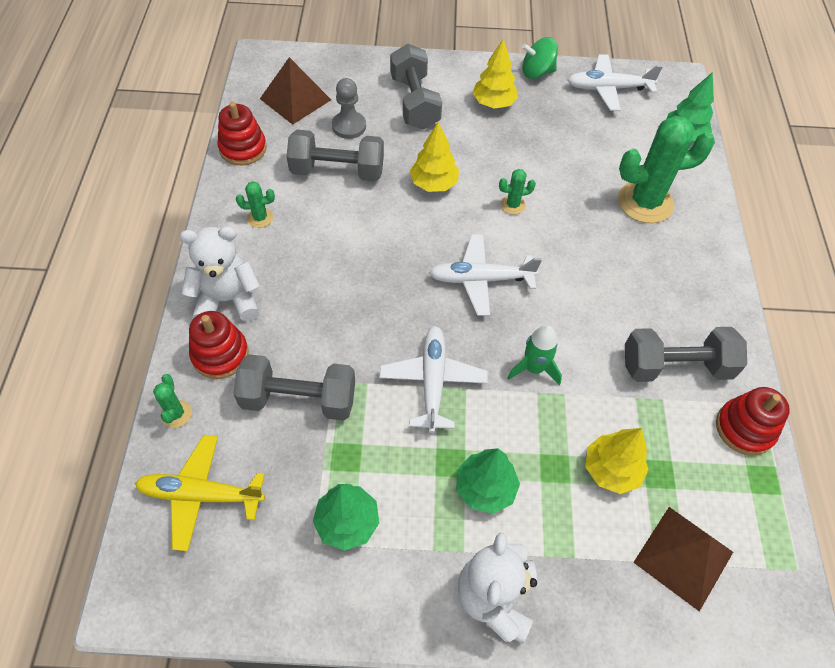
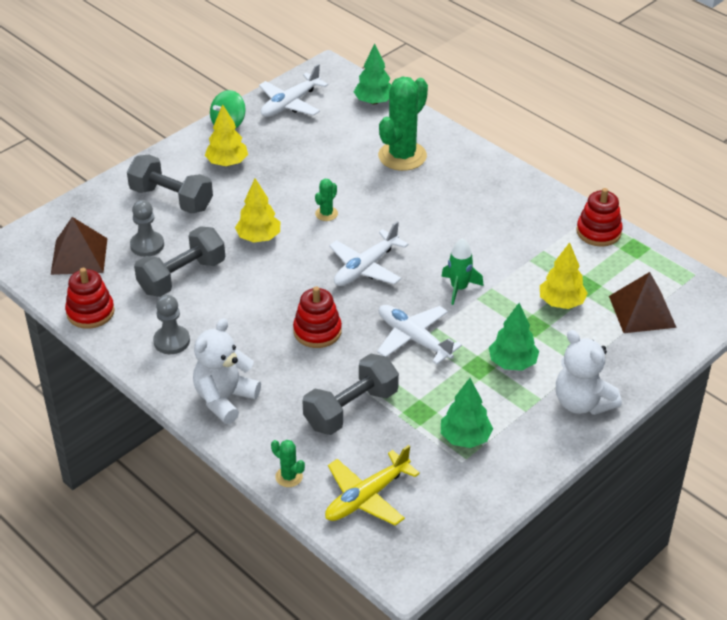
camera: 45 degrees left, 15 degrees down
red stacking toy [189,311,249,379] -> red stacking toy moved to [293,286,342,348]
green cactus [236,181,275,228] -> grey pawn [153,295,190,354]
grey dumbbell [625,327,747,382] -> none

